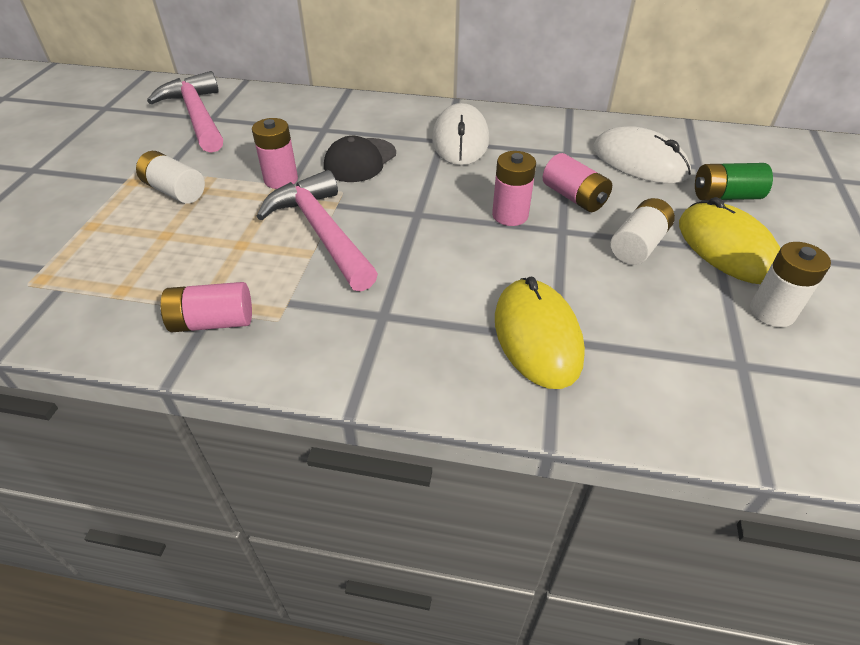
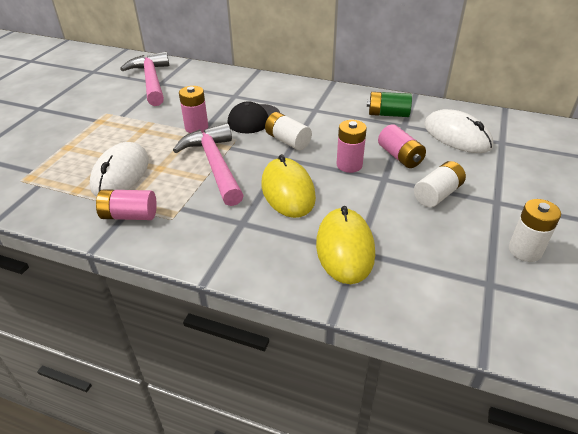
camera: 10 degrees right, 5 degrees down
white battery [136,151,205,204] -> white battery moved to [265,112,312,150]
white mouse [432,103,489,165] -> white mouse moved to [90,142,149,196]
yellow mouse [679,197,780,284] -> yellow mouse moved to [261,154,316,218]
green battery [695,163,773,201] -> green battery moved to [367,92,412,117]

